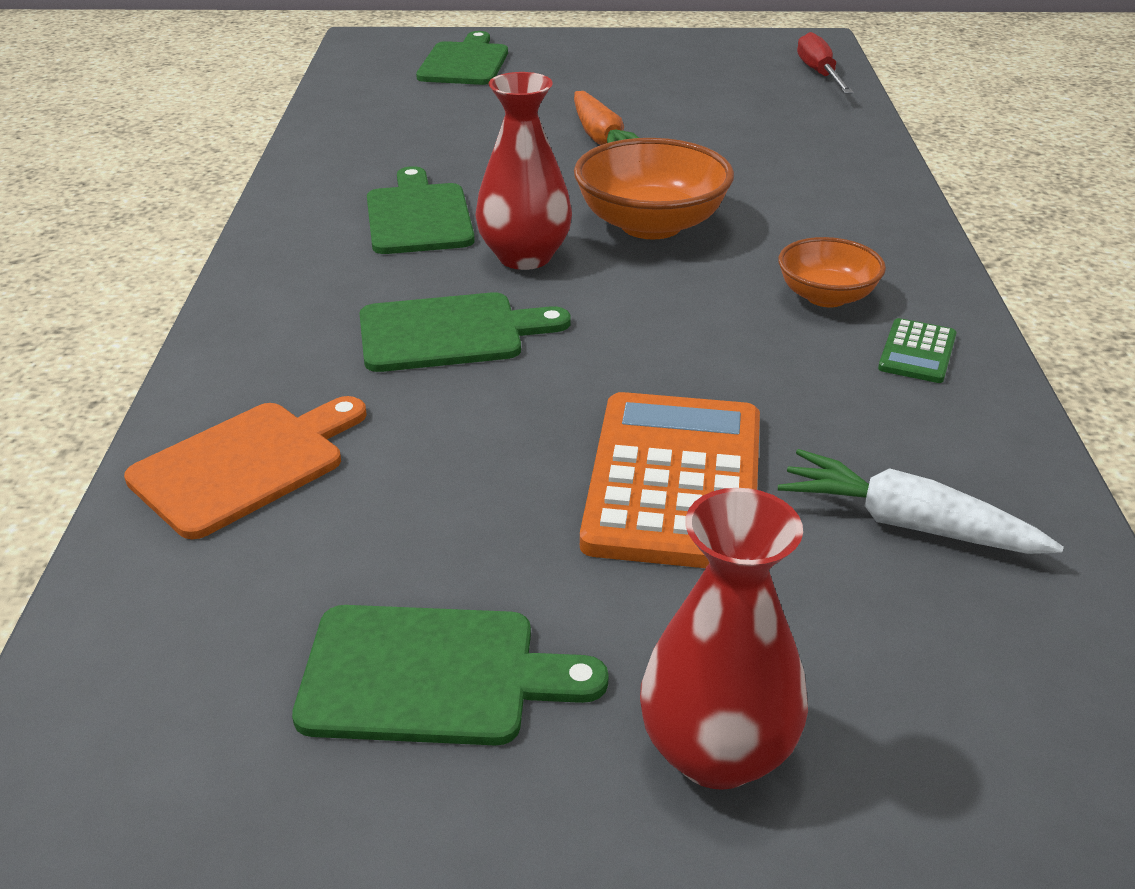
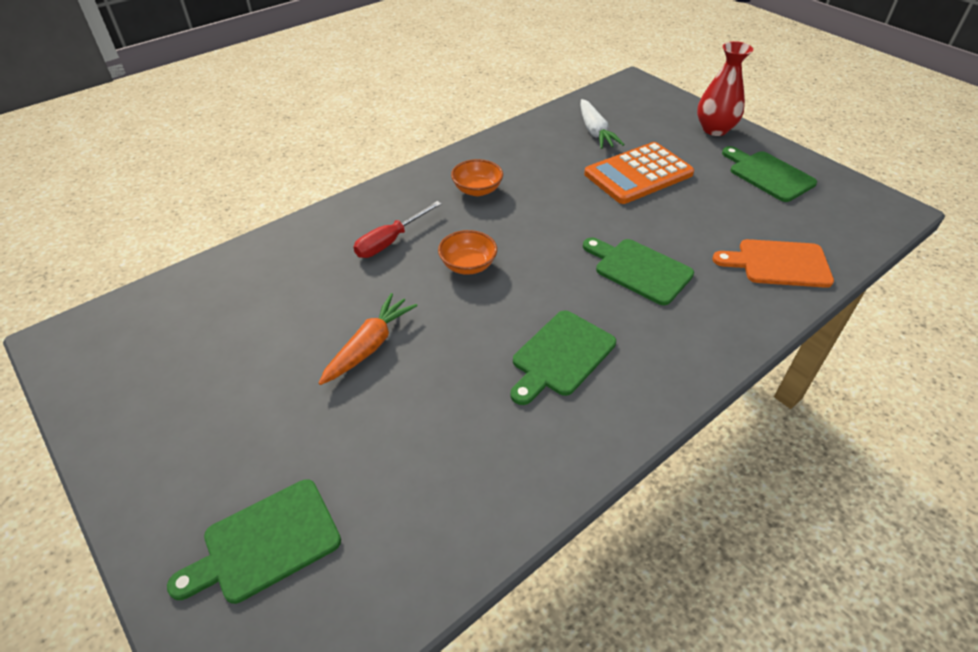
camera: 130 degrees left, 10 degrees up
red vase [475,72,572,270] -> none
orange bowl [574,138,734,239] -> orange bowl [438,230,497,275], size x0.60
red screwdriver [797,32,853,94] -> red screwdriver moved to [354,201,442,258]
green calculator [878,318,956,383] -> none

